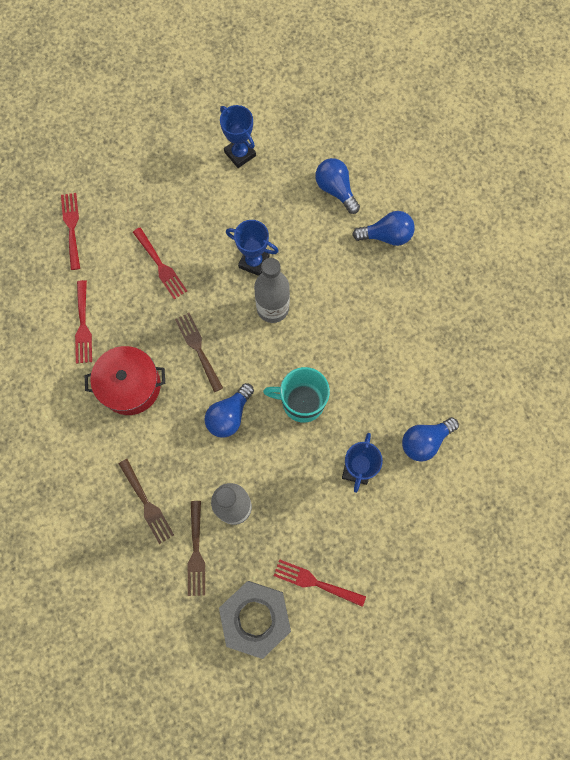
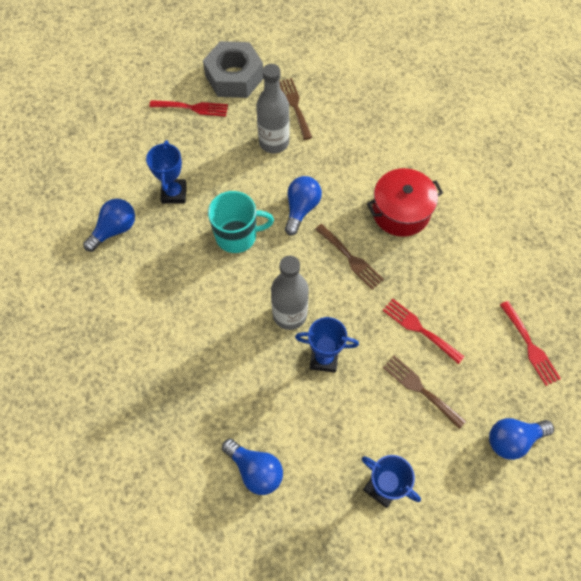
camera: 165 degrees right, 10 degrees down
red fork [75,280,92,363] -> none
brown fork [119,459,174,544] -> brown fork moved to [383,356,466,429]
blue light bulb [352,211,415,246] -> blue light bulb moved to [489,418,554,460]

